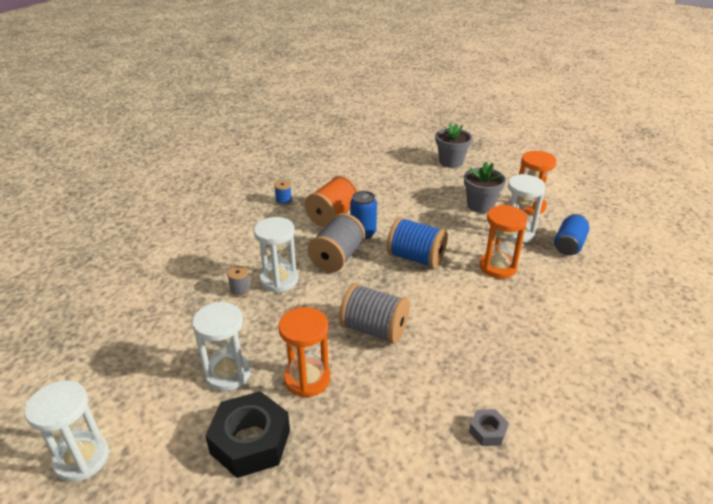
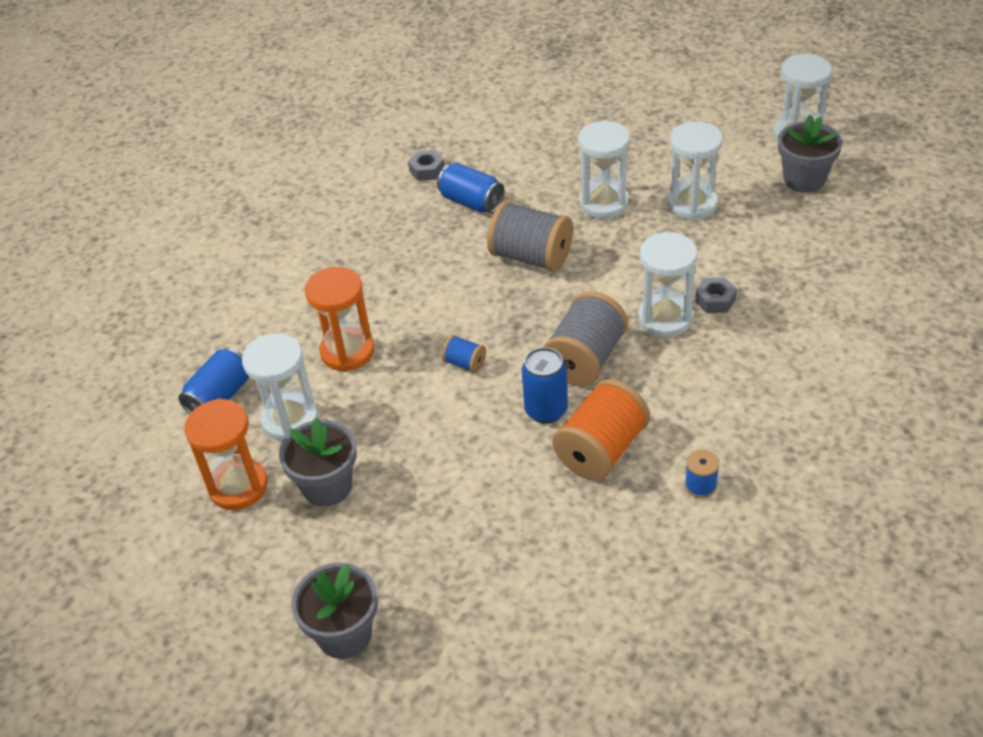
camera: 175 degrees left, 10 degrees up
black nut [205,391,290,478] -> none
grey spool [227,266,250,298] -> grey nut [695,277,737,313]
orange hourglass [278,307,330,398] -> white hourglass [578,120,630,219]
blue spool [387,217,448,269] -> blue spool [442,335,486,373], size x0.47
none -> blue can [437,163,505,213]
none -> grey flower pot [778,115,842,193]

